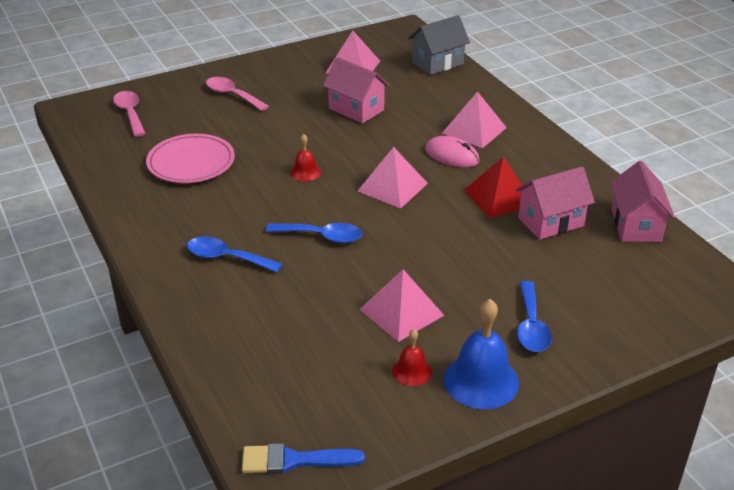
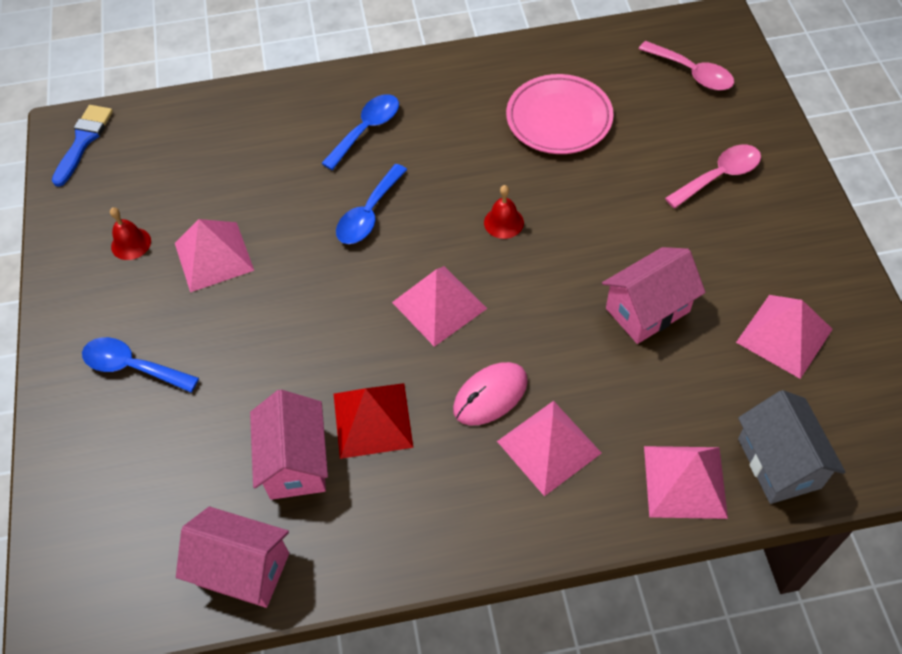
camera: 110 degrees right, 20 degrees up
pink spoon [113,91,146,137] -> pink spoon turned 45 degrees clockwise [639,41,734,90]
blue bell [444,299,519,409] -> none
none -> pink pyramid [644,446,728,519]

